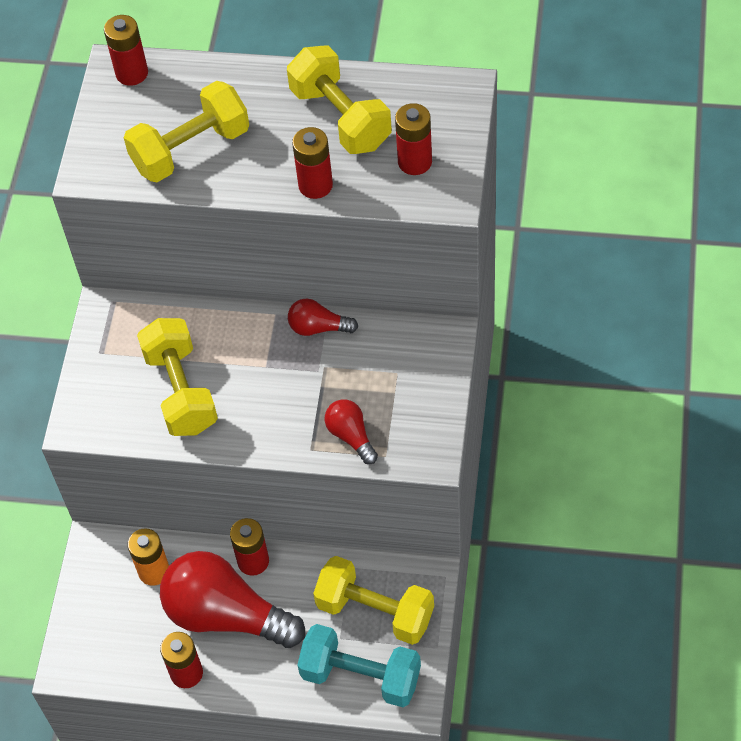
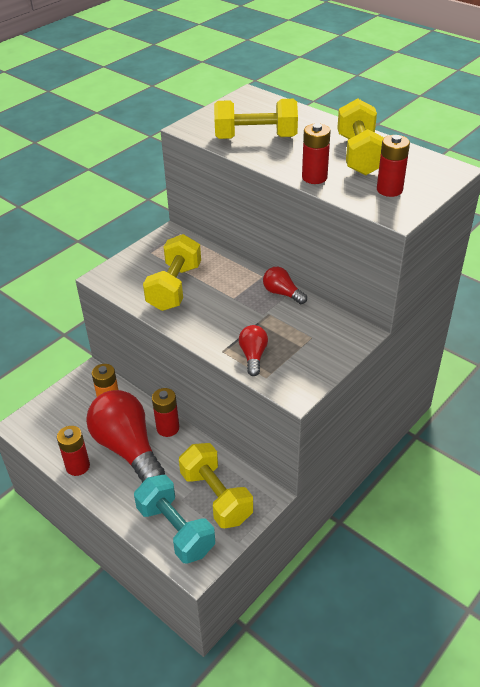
camera: 30 degrees right, 15 degrees down
red battery [104,15,148,86] -> none

